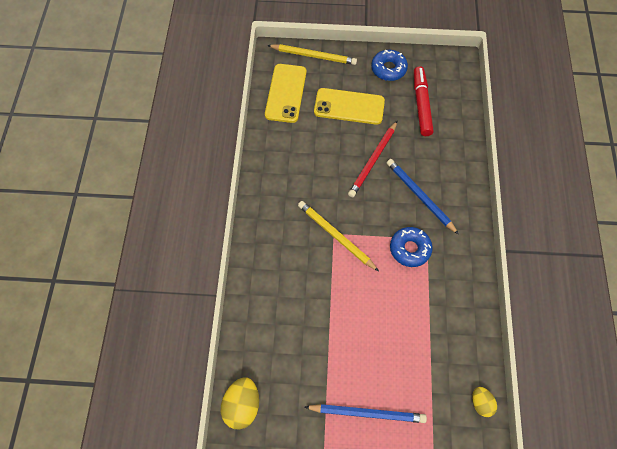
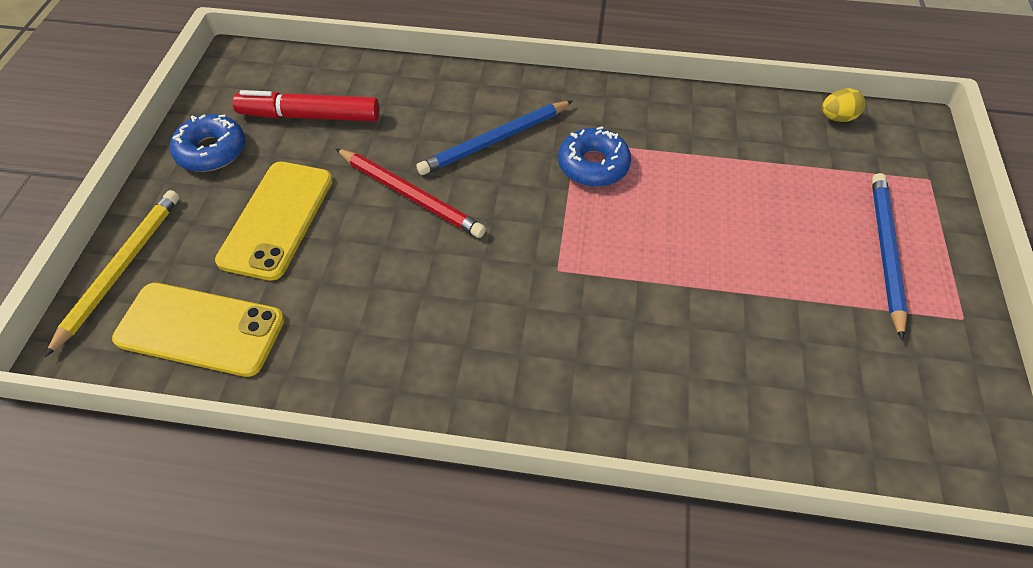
camera: 85 degrees left, 10 degrees down
yellow egg [221,377,259,430] -> none
yellow pencil [298,201,379,271] -> none

